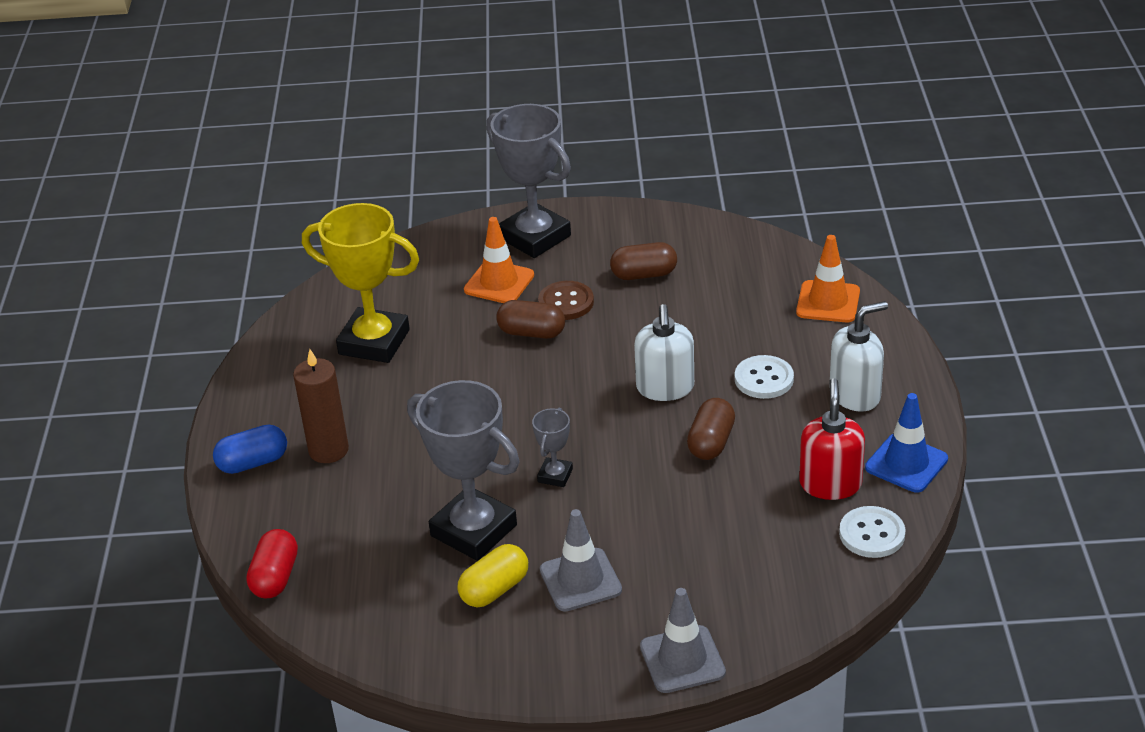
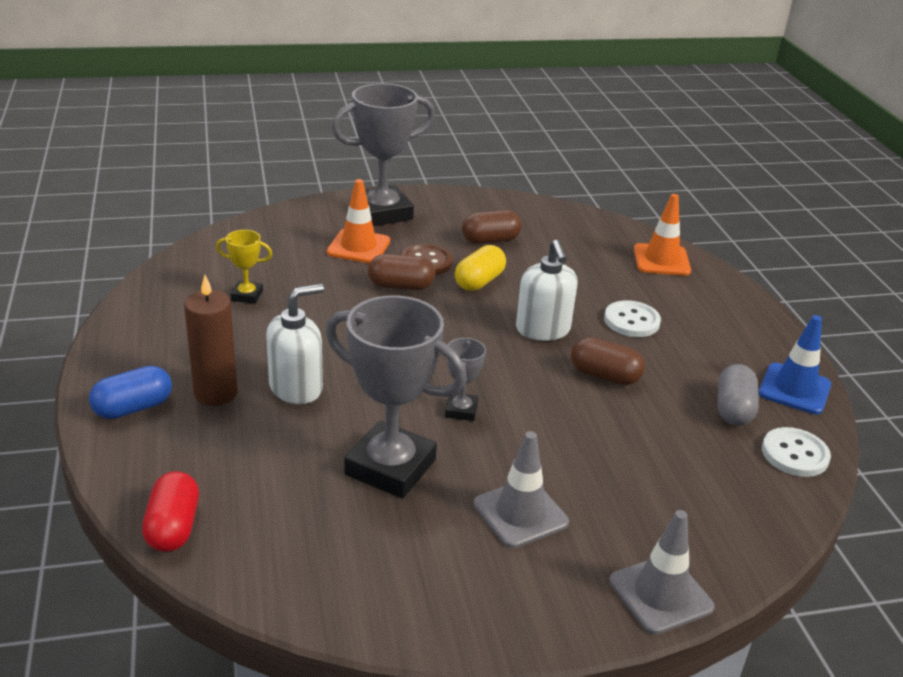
camera: 15 degrees left, 5 degrees down
yellow trophy [302,203,419,363] -> yellow trophy [216,230,272,304], size x0.46
yellow capsule [457,544,528,607] -> yellow capsule moved to [455,245,506,291]
grey trophy [486,104,571,258] -> grey trophy turned 60 degrees counterclockwise [332,83,435,226]
brown capsule [687,398,735,460] -> brown capsule turned 75 degrees counterclockwise [571,337,645,385]
red soap dispenser [799,378,865,500] -> grey capsule [718,364,759,426]
white soap dispenser [829,301,888,412] -> white soap dispenser moved to [266,284,324,404]

